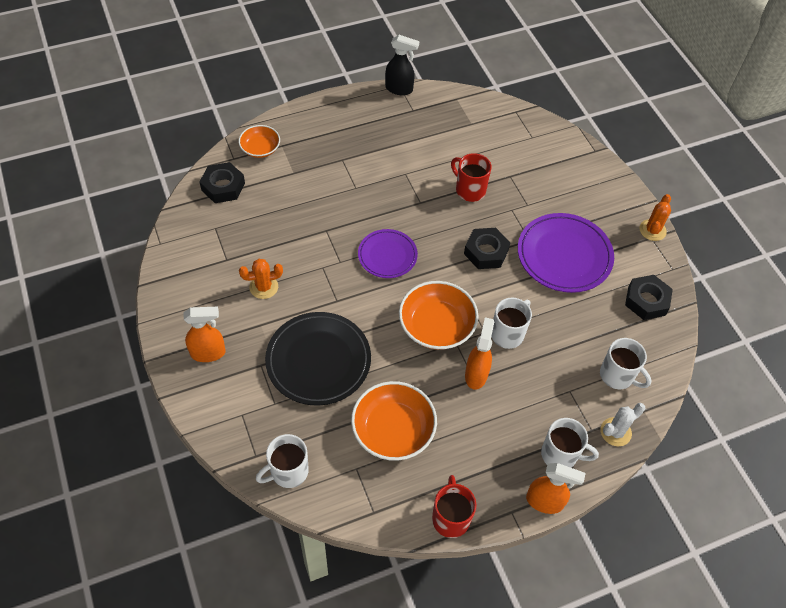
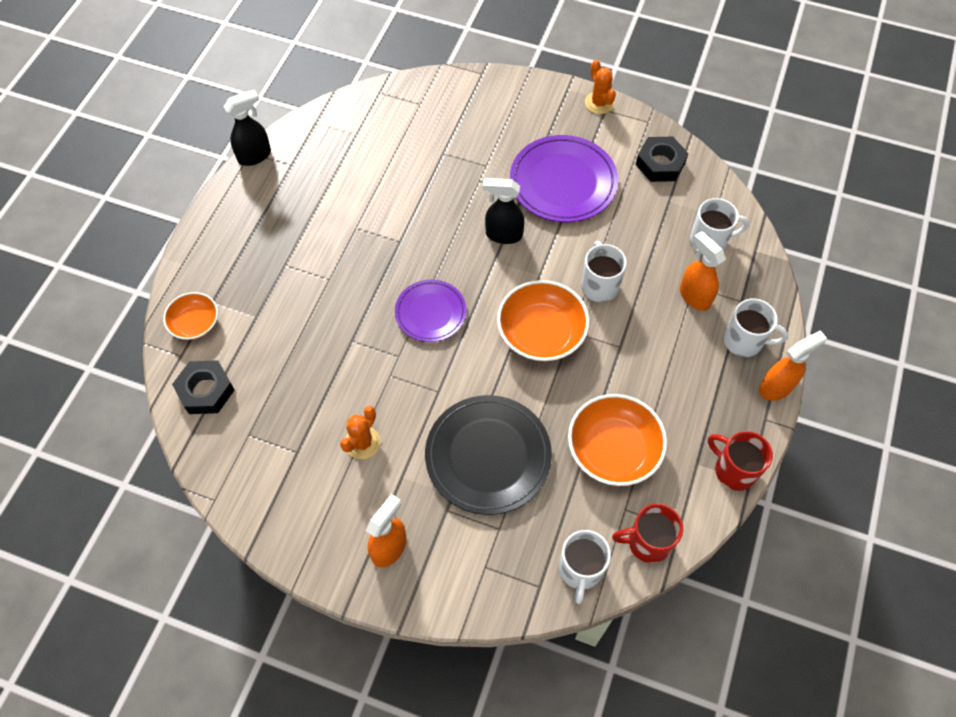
camera: 45 degrees left, 5 degrees up
red mug [451,153,492,202] -> red mug moved to [612,503,683,563]
black nut [464,228,510,269] -> black spray bottle [483,178,524,244]
orange spray bottle [465,317,495,390] -> orange spray bottle moved to [680,231,726,311]
white mug [541,418,599,468] -> white mug turned 45 degrees clockwise [724,298,788,357]
white cactus [601,403,645,446] -> none

